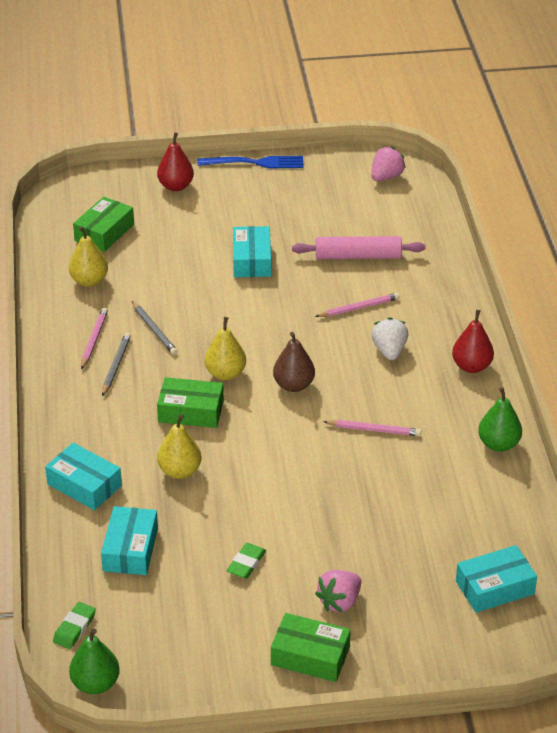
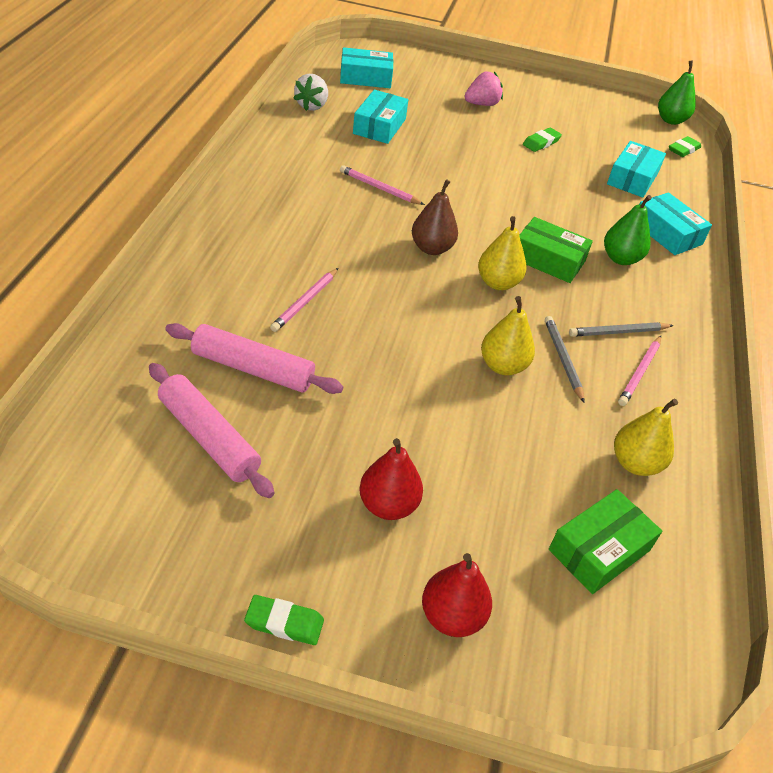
camera: 165 degrees left, 5 degrees up
grey pencil [102,333,131,396] -> grey pencil turned 45 degrees clockwise [569,322,674,337]
yellow pear [157,414,202,479] -> yellow pear moved to [481,296,535,375]
blue fork [197,156,303,169] -> green eraser [244,595,324,645]
turquoise box [233,226,271,277] -> turquoise box moved to [353,90,408,144]
green box [271,613,351,682] -> none
pink pencil [315,293,400,317] -> pink pencil turned 60 degrees counterclockwise [270,268,338,332]
pink strawberry [371,147,406,181] -> none
white strawberry [371,317,408,360] -> white strawberry moved to [293,74,328,111]
red pear [452,310,494,373] -> red pear moved to [360,438,423,520]
green pear [478,387,522,452] -> green pear moved to [604,195,652,265]
none -> pink rolling pin [149,363,275,498]

